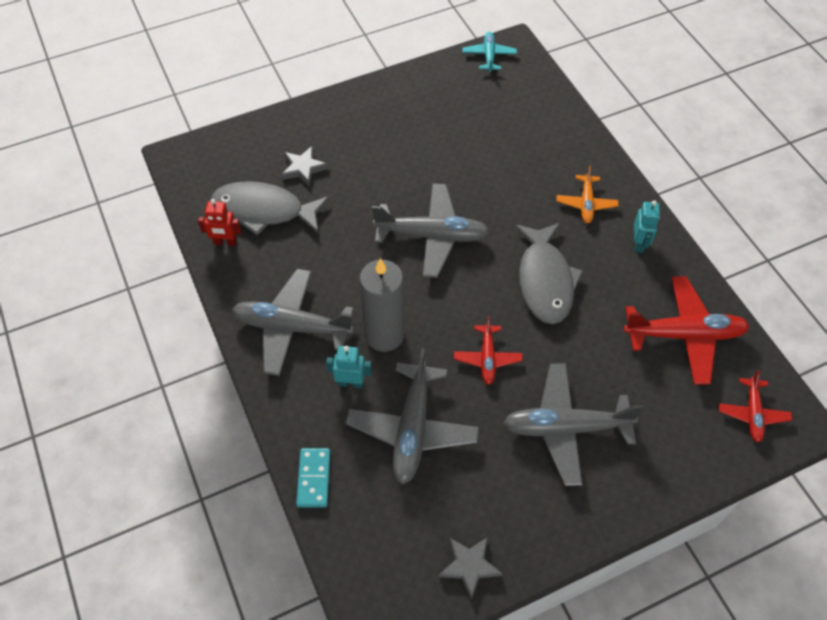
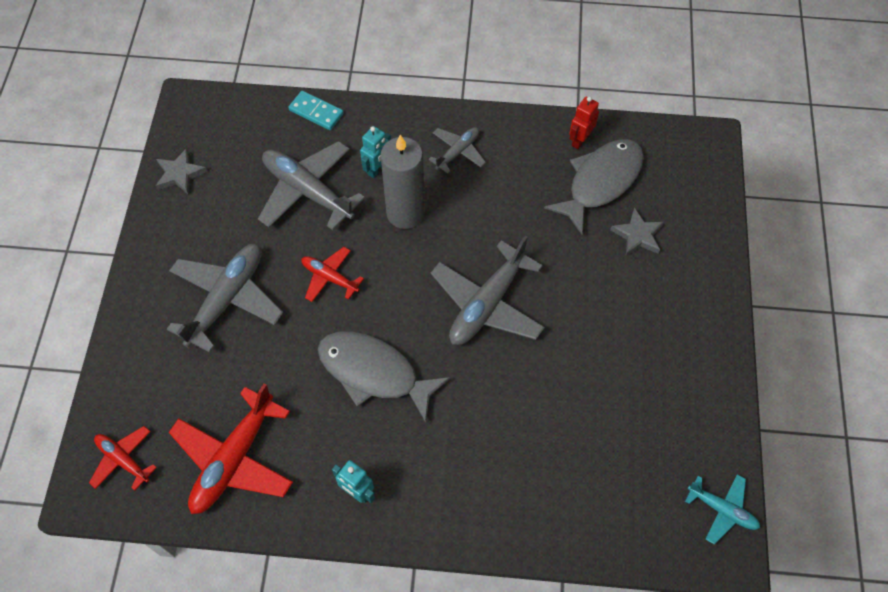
camera: 120 degrees right, 5 degrees up
grey plane [232,269,354,376] -> grey plane [428,127,486,174], size x0.55
orange plane [557,166,619,223] -> none

